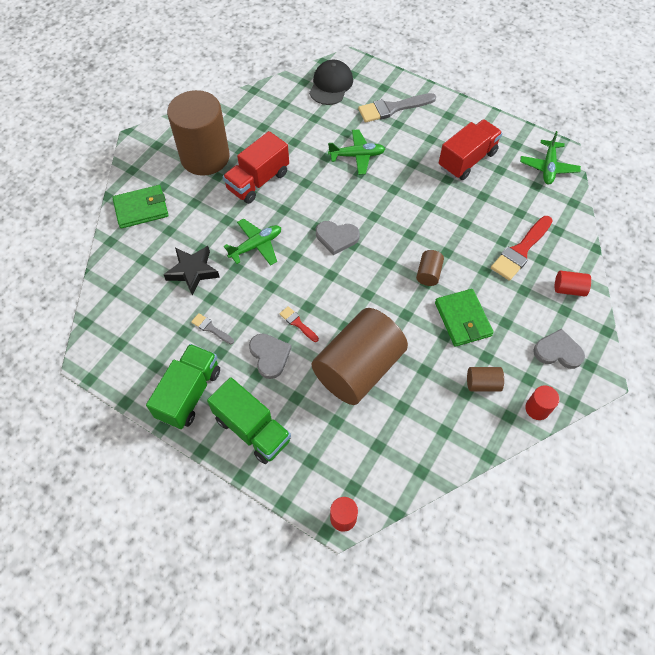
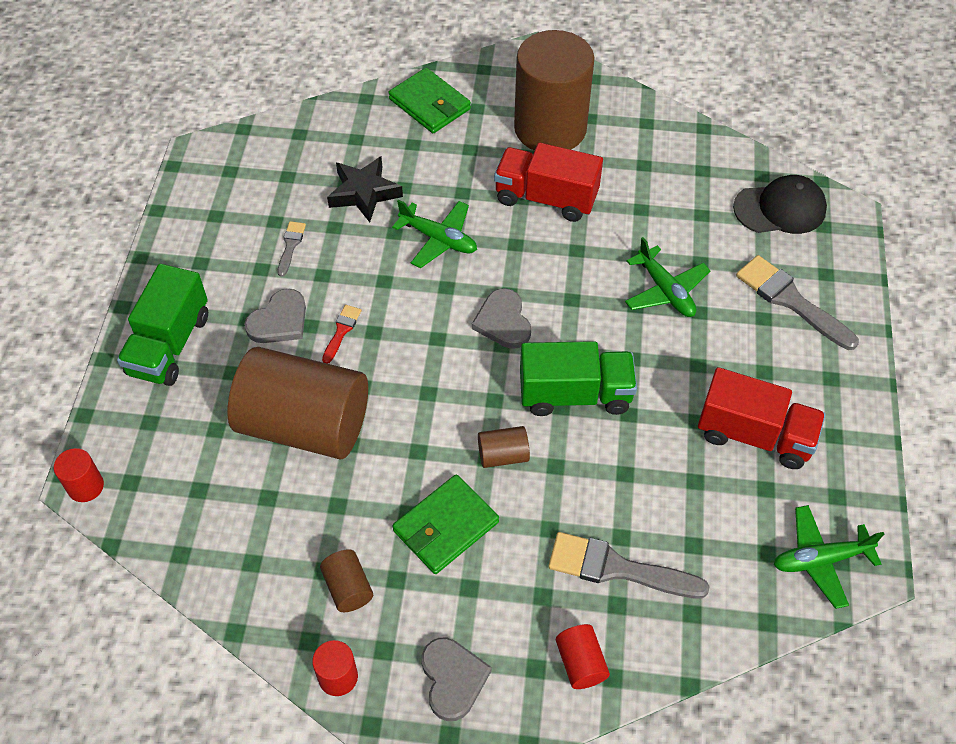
camera: 65 degrees right, 5 degrees down
green truck [146,344,220,429] -> green truck moved to [520,341,637,416]
red brush [491,216,553,281] -> grey brush [548,532,710,599]

